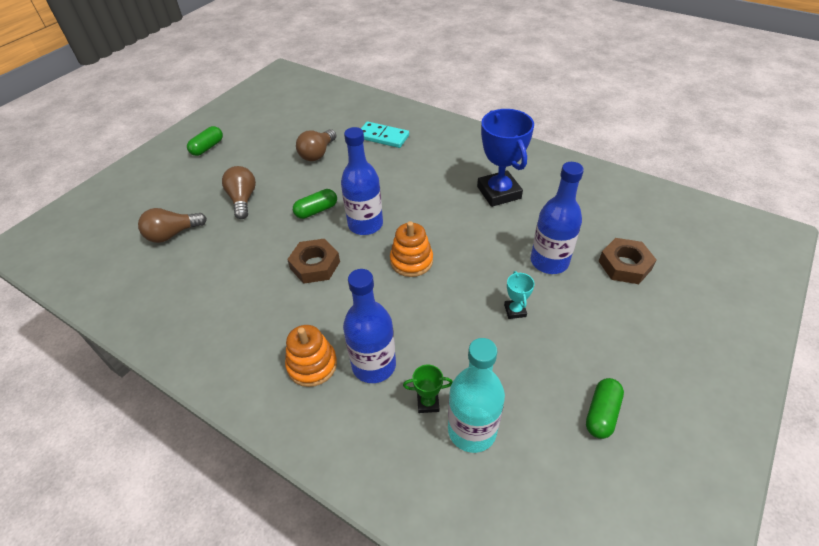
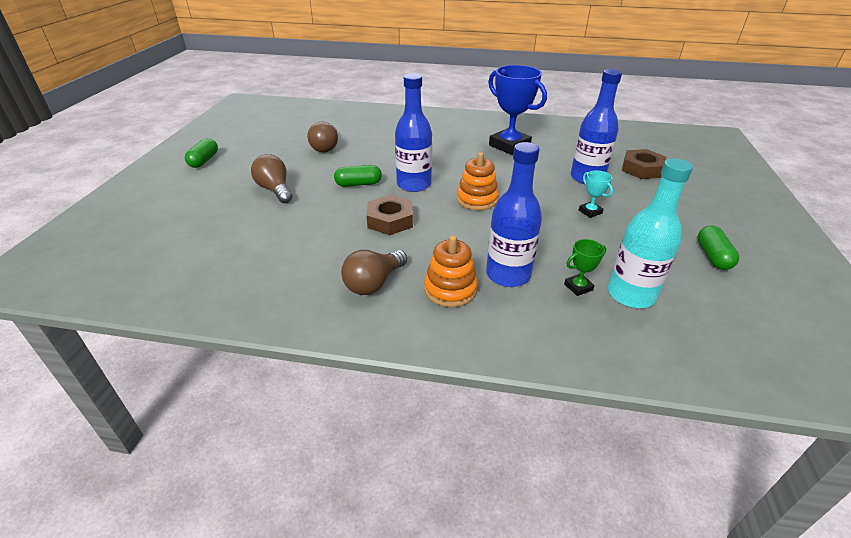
camera: 25 degrees left, 10 degrees down
brown light bulb [138,208,207,243] -> brown light bulb moved to [341,250,407,295]
green capsule [293,189,337,219] -> green capsule turned 45 degrees clockwise [334,165,382,187]
turquoise domino [361,122,409,148] -> none

